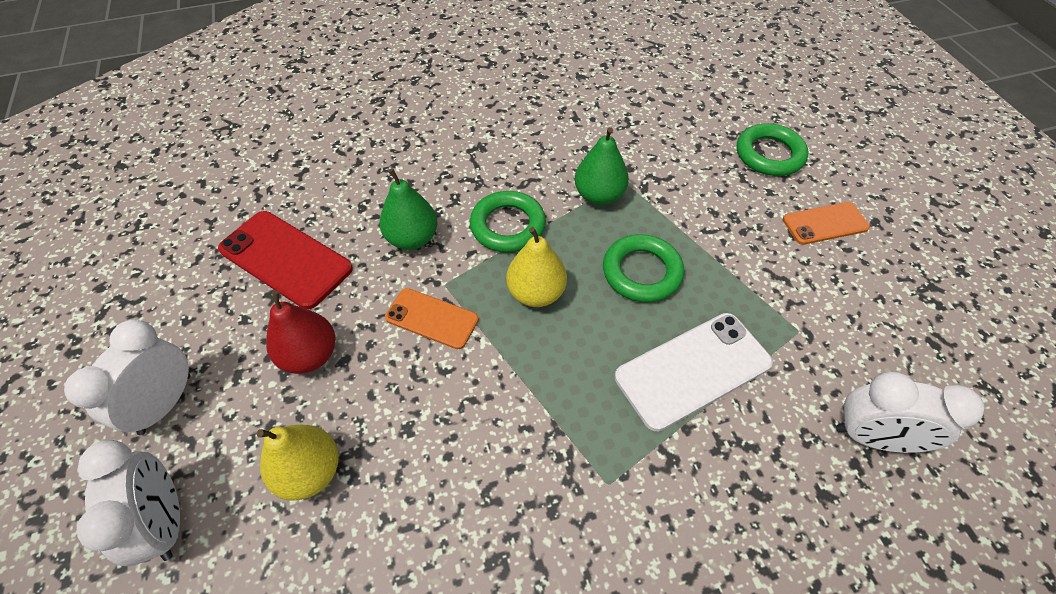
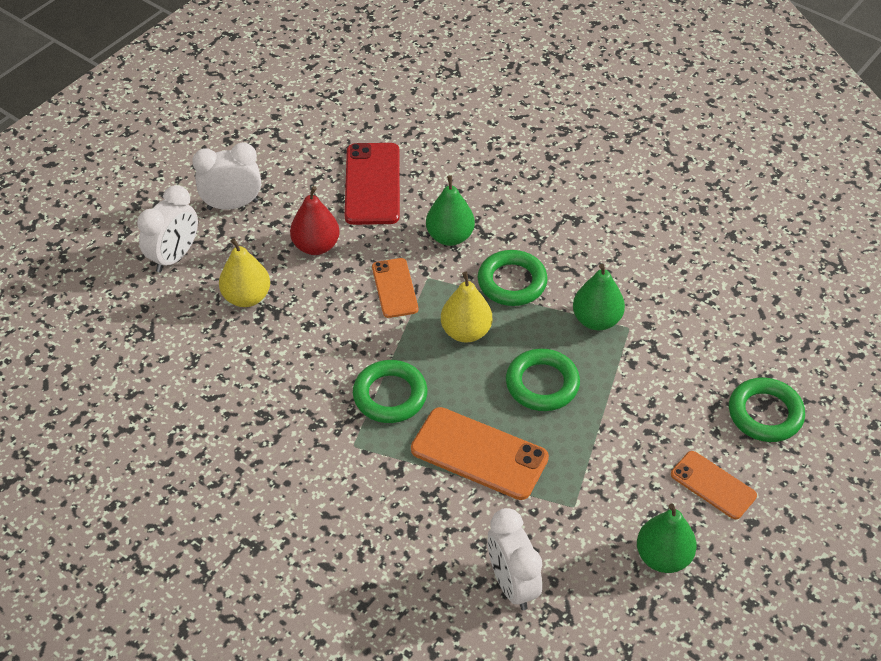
camera: 55 degrees right, 5 degrees down
white phone [615,313,773,431] -> orange phone [411,407,549,500]
none -> green ring [353,360,427,423]
none -> green pear [637,504,697,573]

